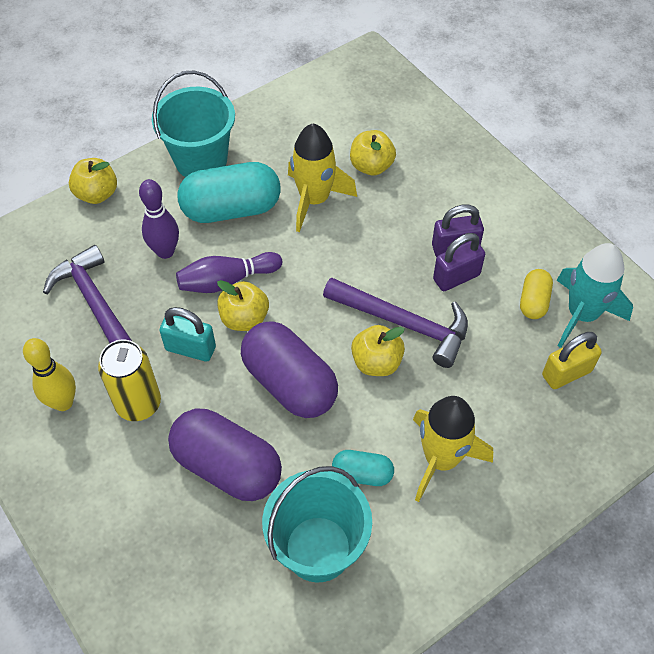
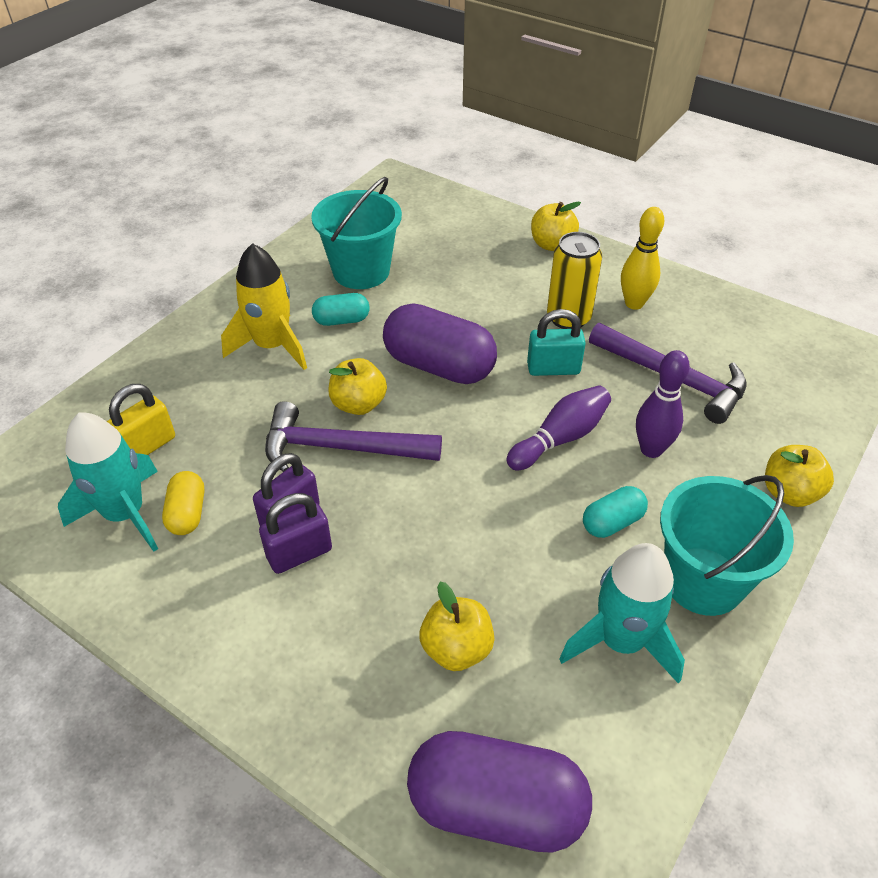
camera: 160 degrees right, 10 degrees down
purple capsule [168,409,282,501] -> purple capsule moved to [407,731,592,853]
turquoise capsule [177,162,281,223] -> turquoise capsule [583,486,648,538], size x0.51
yellow apple [217,280,269,331] -> yellow apple moved to [531,201,581,251]
yellow rocket [288,124,357,232] -> none
none -> turquoise rocket [559,543,685,684]

